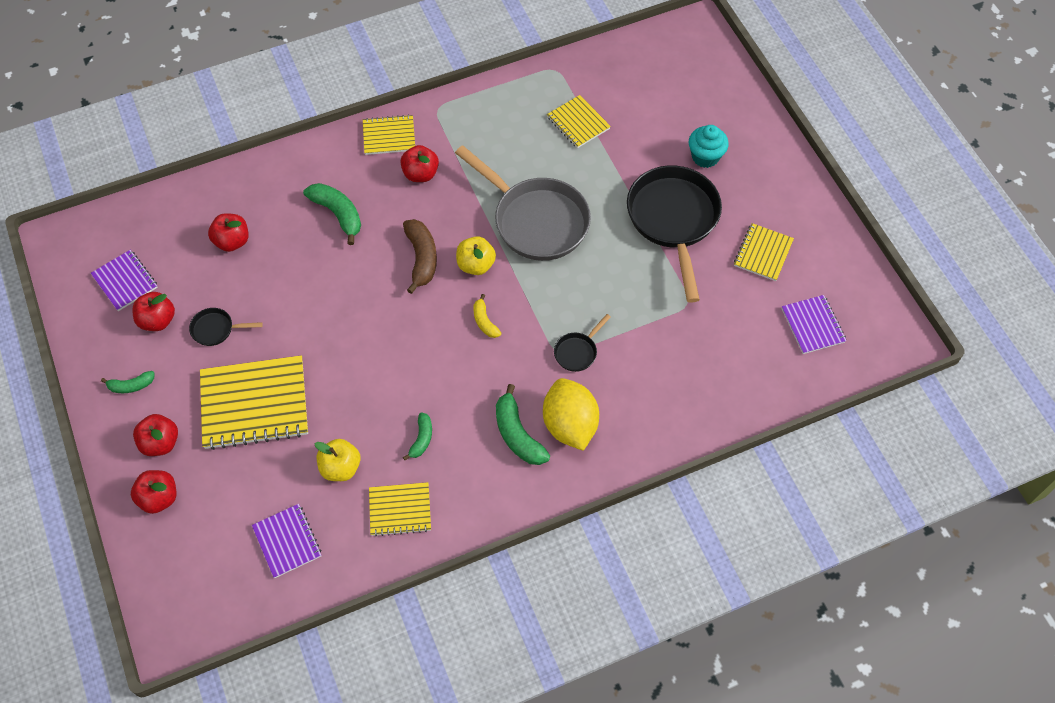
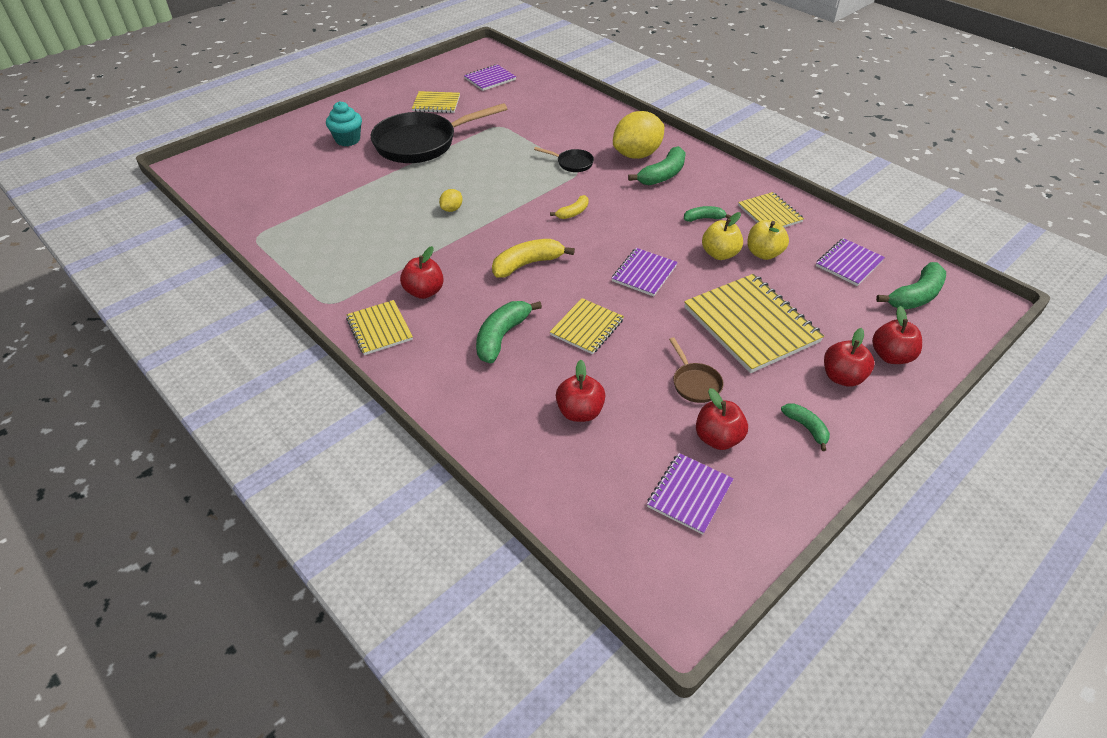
camera: 110 degrees left, 15 degrees down
black pan [189,308,263,346] -> brown pan [669,337,724,403]
brown banana [403,219,437,294] -> yellow banana [492,239,575,278]
grey pan [455,145,591,261] -> yellow lemon [439,189,463,212]
yellow apple [456,236,496,275] -> yellow apple moved to [702,212,743,260]
yellow notebook [547,95,611,148] -> yellow notebook moved to [550,298,624,354]
none -> purple notebook [612,248,678,296]
none -> green banana [876,262,946,309]

